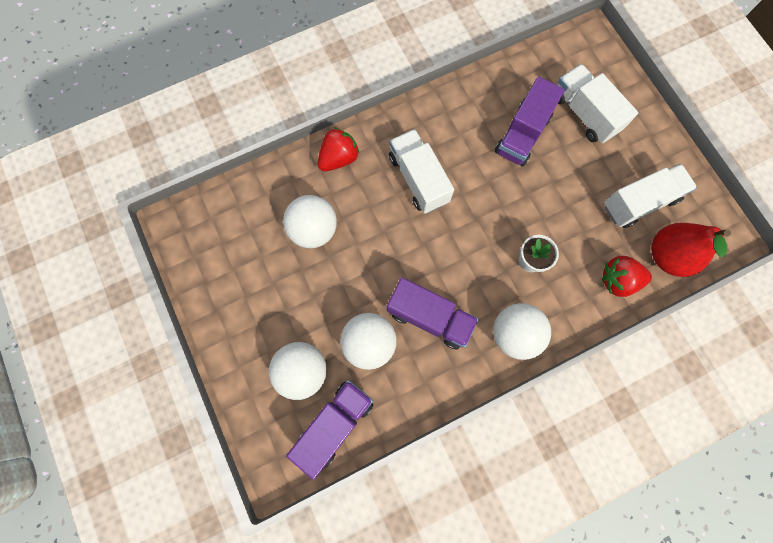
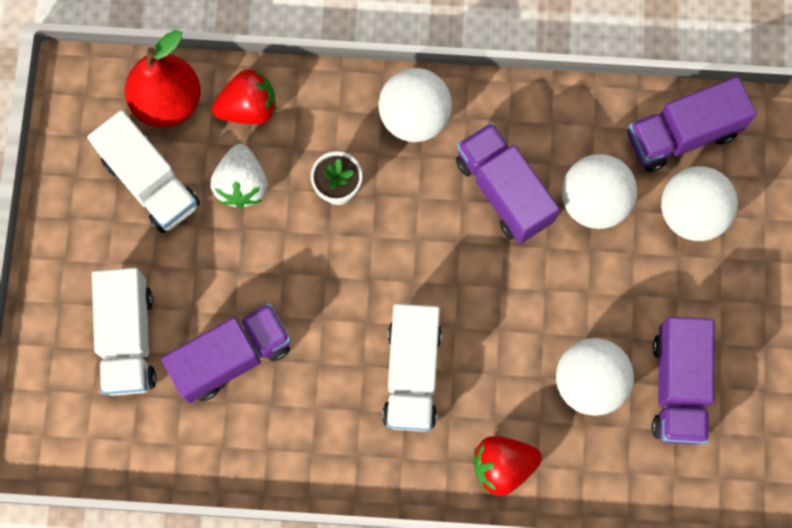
camera: 150 degrees left, 0 degrees up
red strawberry [602,256,652,297] -> red strawberry turned 45 degrees counterclockwise [212,69,276,124]
white truck [604,164,697,228] -> white truck turned 135 degrees counterclockwise [87,110,200,233]
none -> white strawberry [210,144,268,208]
none -> purple truck [652,317,714,445]

